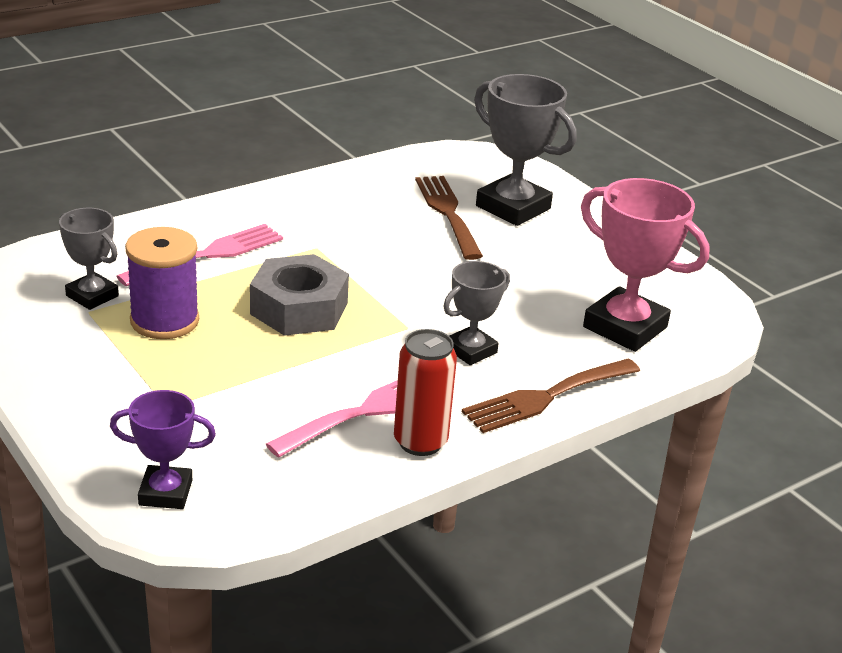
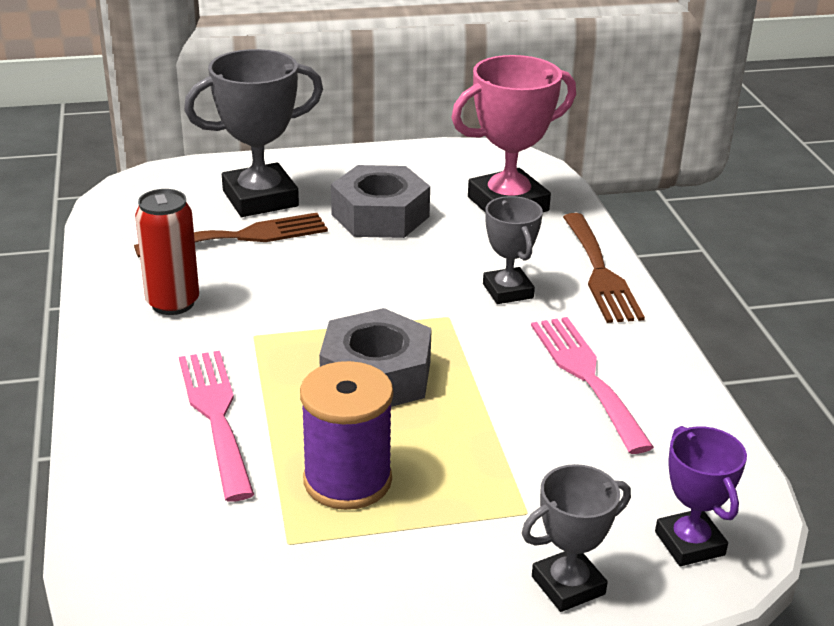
camera: 65 degrees left, 0 degrees up
grey trophy [59,208,119,310] -> grey trophy moved to [522,464,631,612]
purple trophy [110,390,216,509] -> purple trophy turned 45 degrees counterclockwise [655,426,747,566]
red can [394,329,457,456] -> red can moved to [135,189,199,315]
brown fork [415,176,483,260] -> brown fork turned 150 degrees clockwise [134,213,328,258]
none -> grey nut [331,165,430,238]

